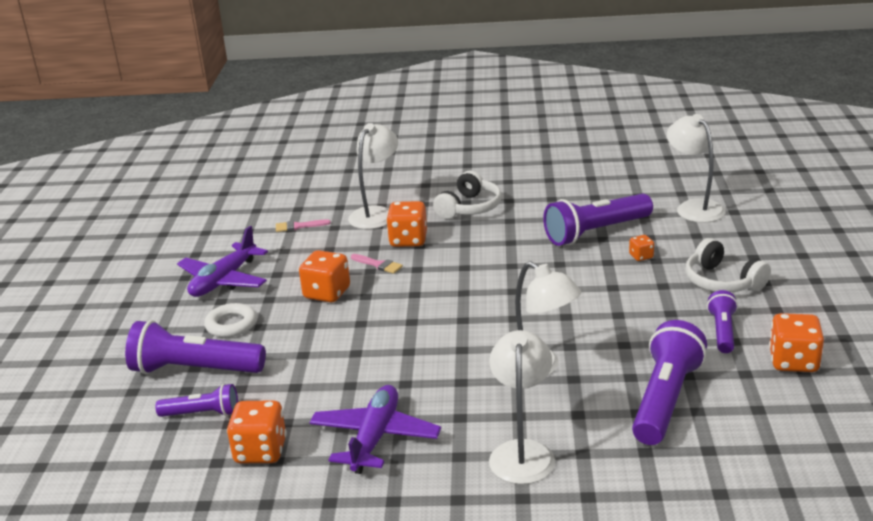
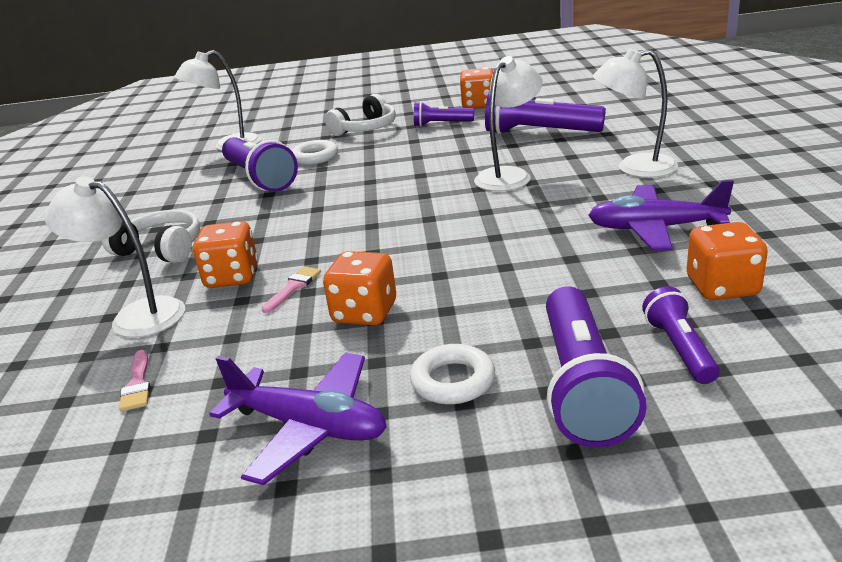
camera: 95 degrees left, 0 degrees up
orange dice [629,235,654,261] -> white ring [292,140,338,165]

